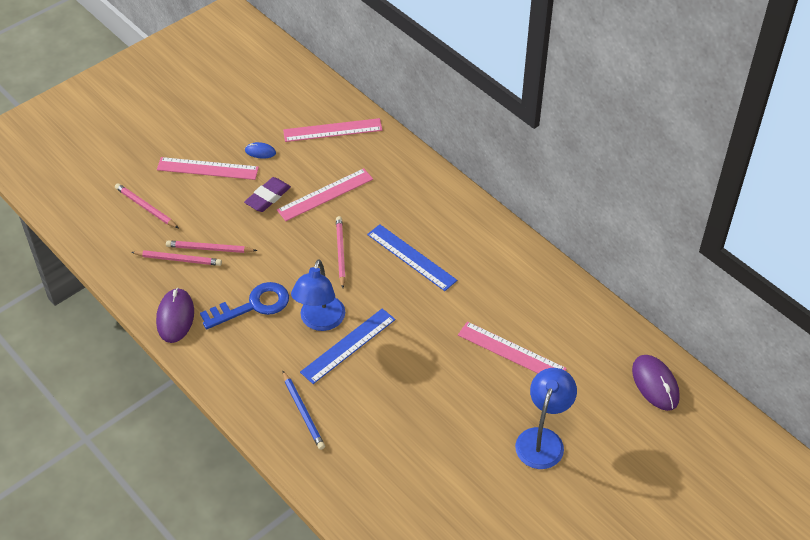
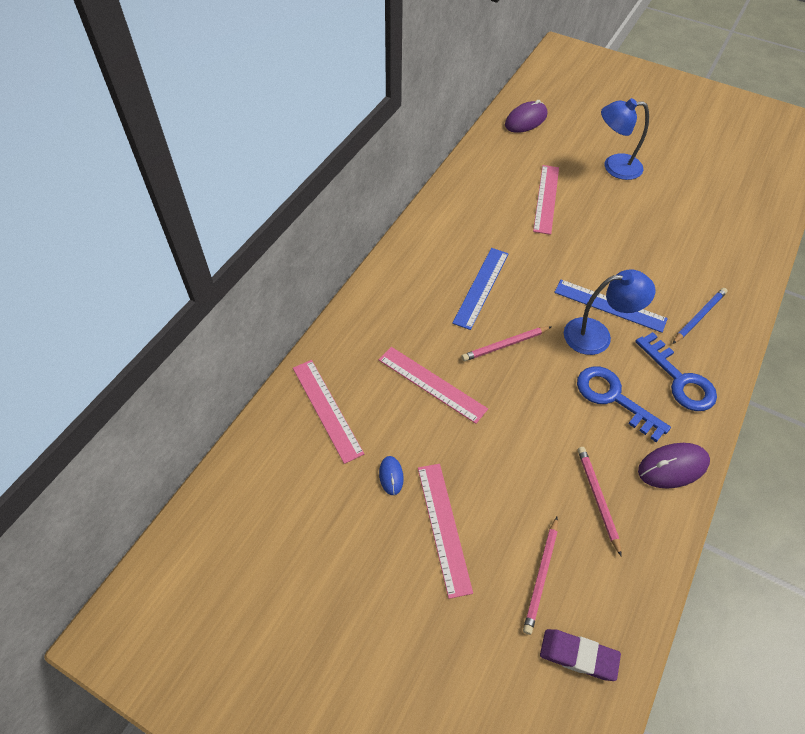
camera: 110 degrees left, 5 degrees up
pink pencil [166,240,257,253] -> none
purple eraser [244,177,291,212] -> purple eraser moved to [540,629,621,681]
none -> blue key [635,332,717,411]

